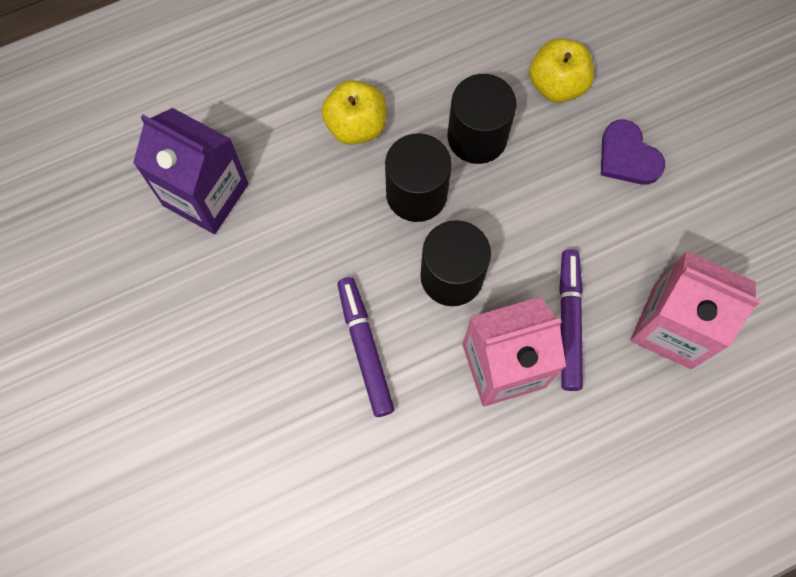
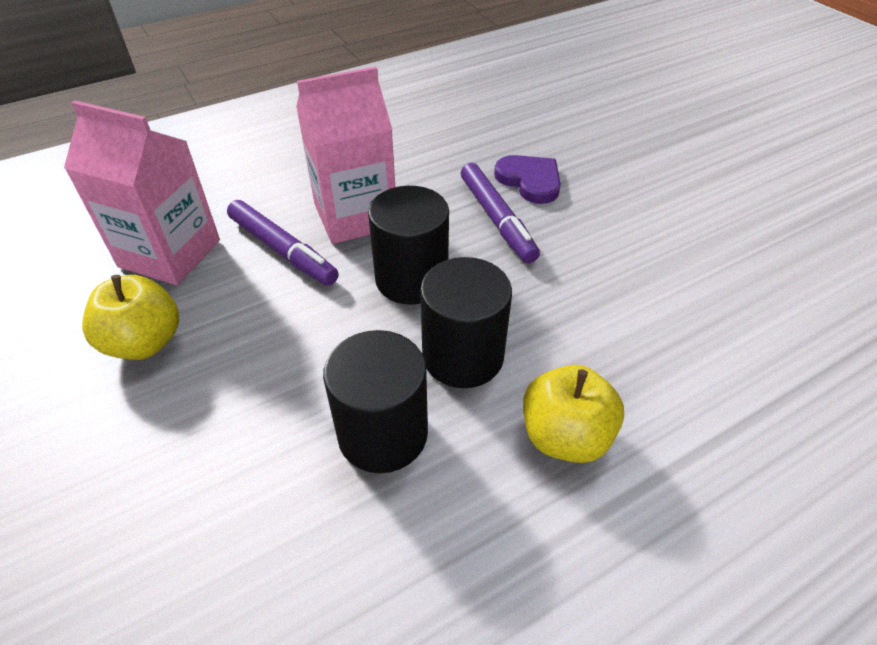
camera: 175 degrees right, 25 degrees down
purple carton [133,108,248,234] -> none
yellow apple [529,38,594,103] -> yellow apple moved to [82,275,179,360]
purple marker [559,249,583,391] -> purple marker turned 45 degrees counterclockwise [227,200,339,286]
purple heart [601,119,665,185] -> purple heart moved to [494,155,561,204]

